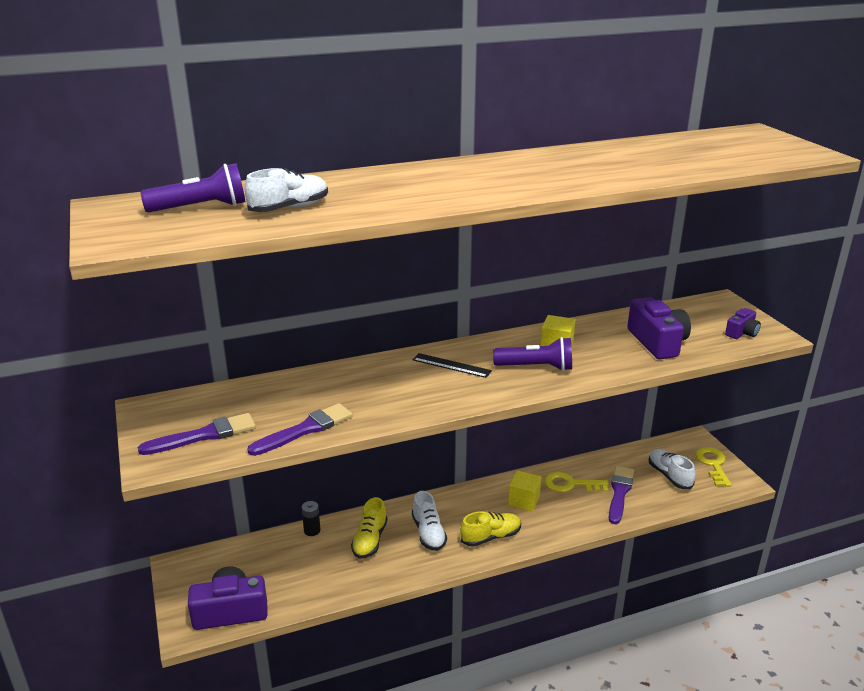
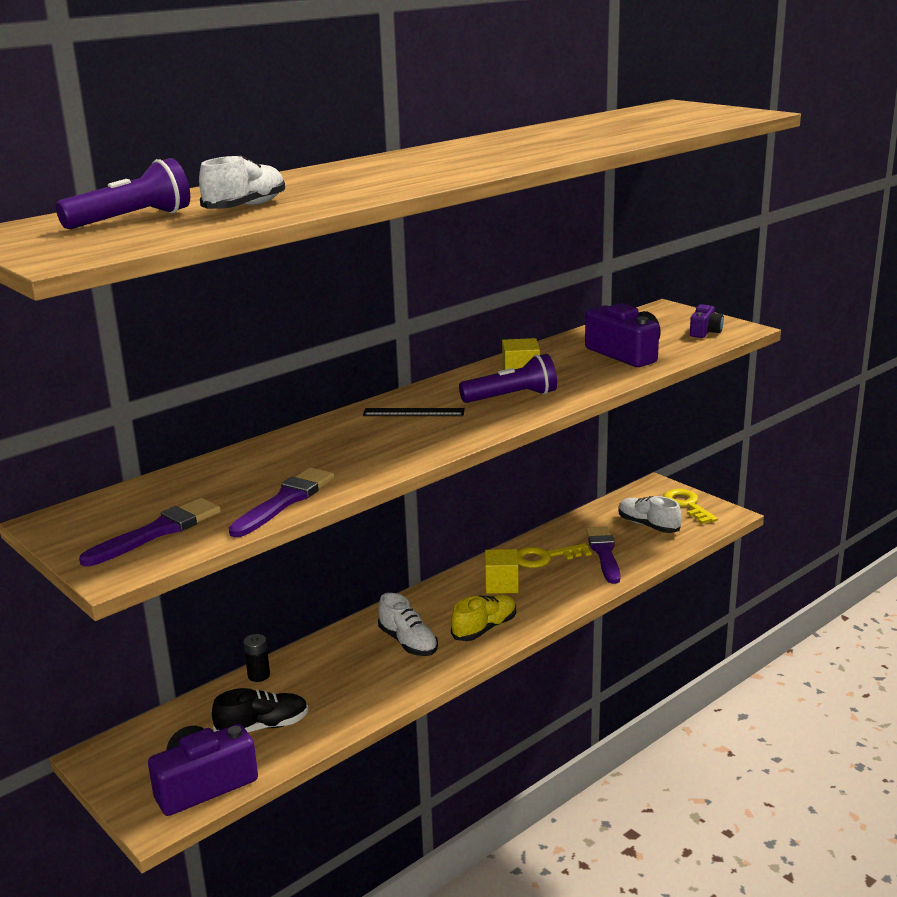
camera: 20 degrees left, 5 degrees down
yellow shoe [351,497,387,559] -> none
none -> black shoe [212,688,308,732]

